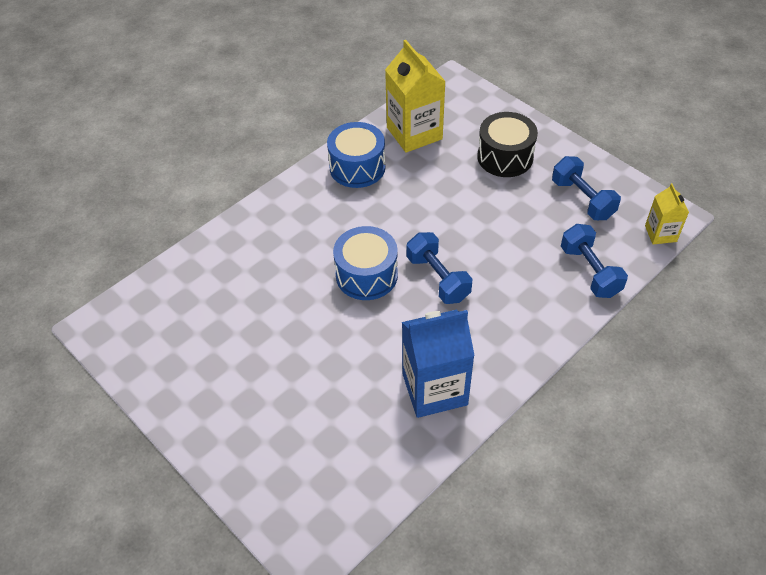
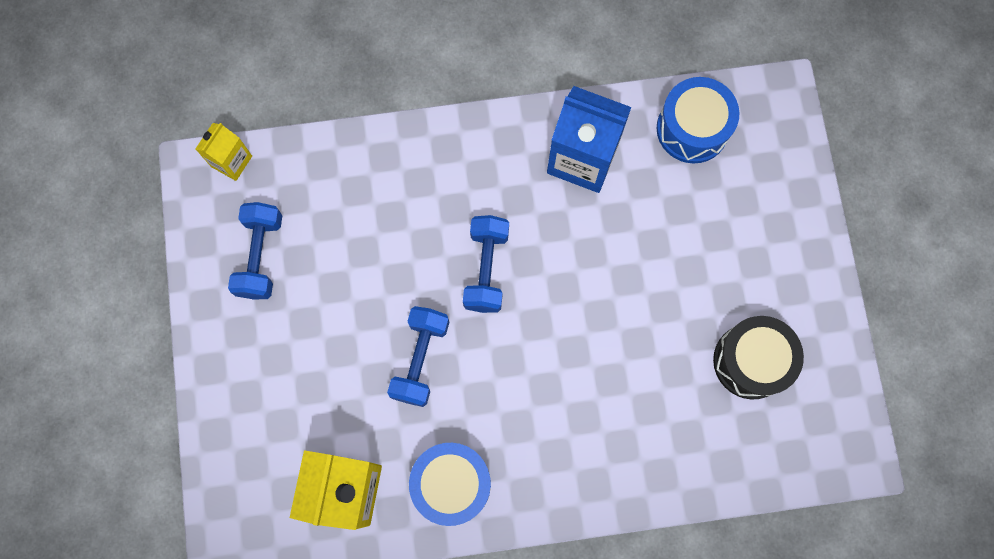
camera: 145 degrees left, 25 degrees up
blue drum [333,226,398,300] -> blue drum moved to [656,77,740,164]
black drum [477,112,538,177] -> black drum moved to [713,316,804,400]
blue dumbbell [561,224,628,298] -> blue dumbbell moved to [387,306,449,407]

